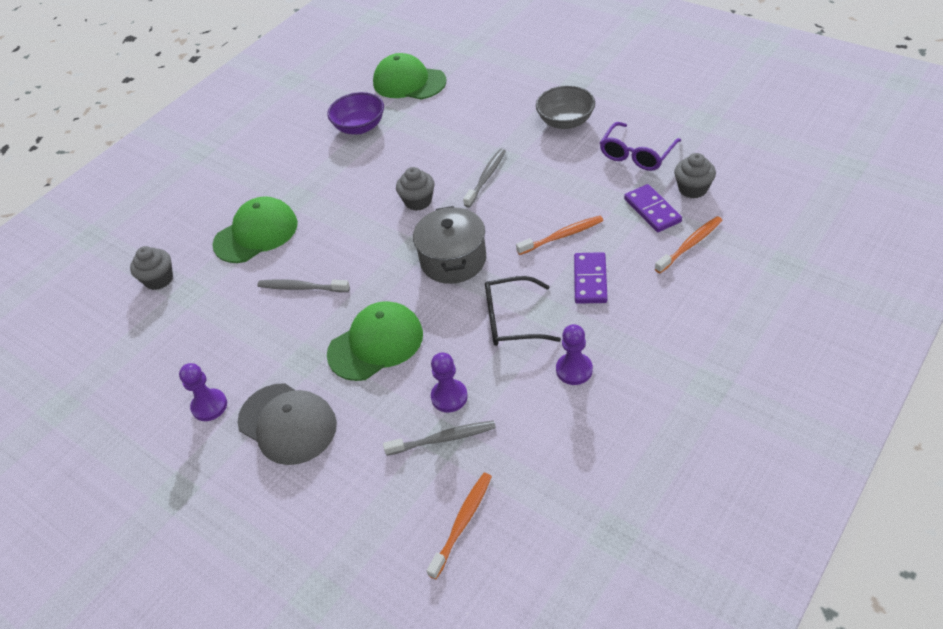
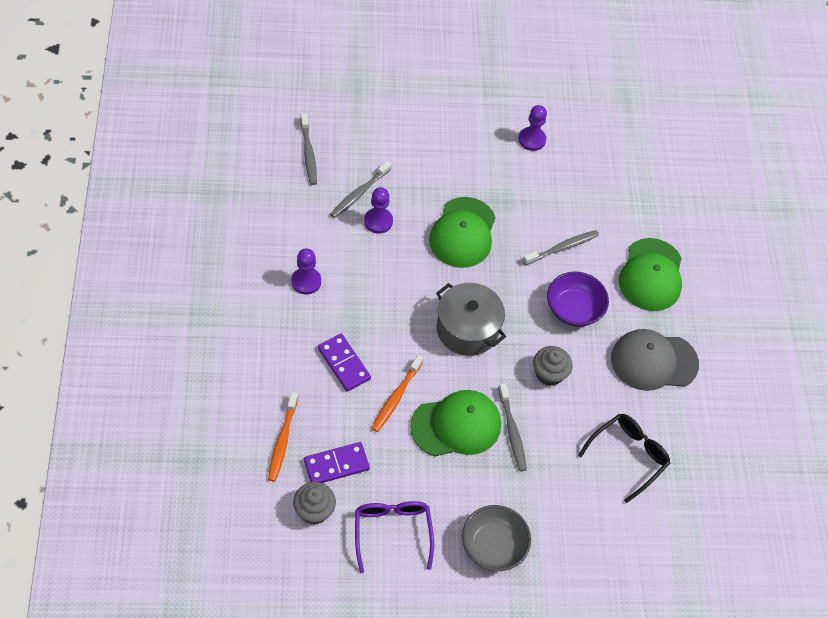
camera: 130 degrees right, 10 degrees up
grey cupcake [130,246,173,290] -> none
grey cap [238,383,337,465] -> grey cap moved to [611,329,699,391]
purple bowl [327,92,384,134] -> purple bowl moved to [547,271,609,327]
green cap [373,53,446,99] -> green cap moved to [410,390,501,456]
orange toothbrush [427,473,492,579] -> grey toothbrush [300,113,317,185]
black glasses [485,276,561,346] -> black glasses moved to [578,414,671,503]
purple domino [624,184,682,232] -> purple domino turned 45 degrees counterclockwise [304,442,370,483]

